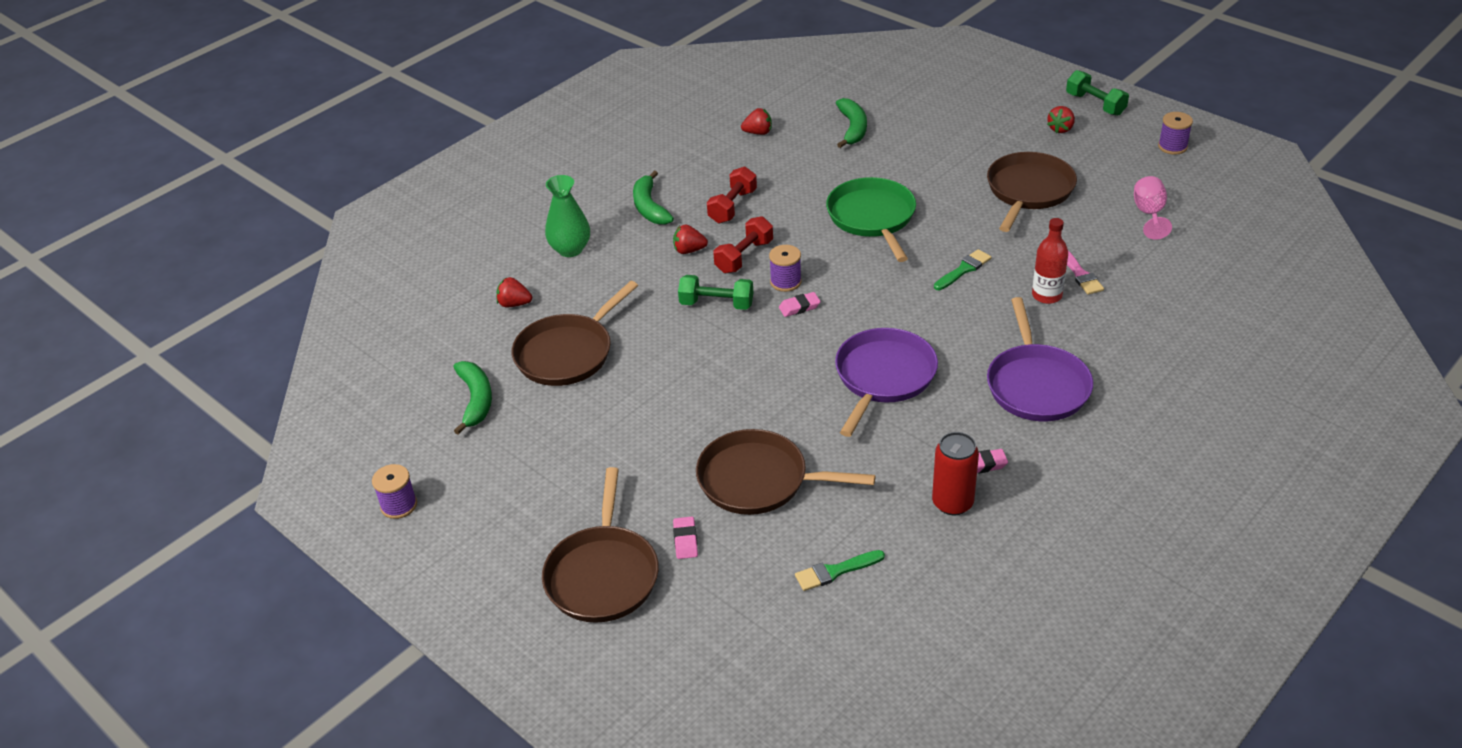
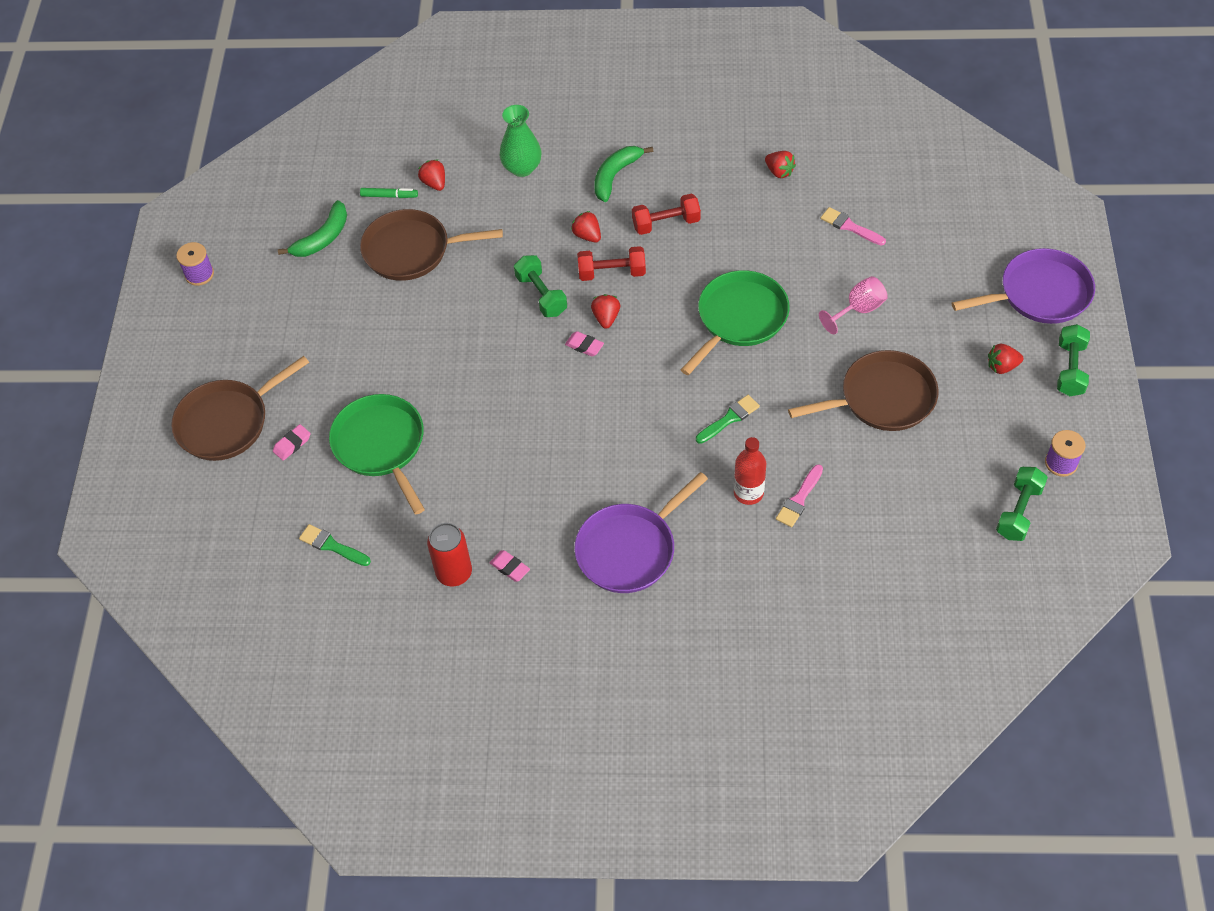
camera: 50 degrees right, 15 degrees up
brown pan [696,429,876,515] -> green pan [329,394,425,514]
purple spool [769,245,802,292] -> red strawberry [591,294,620,329]
purple pan [835,328,938,437] -> purple pan moved to [952,248,1095,324]
green banana [836,98,867,148] -> pink brush [821,207,886,246]
green brush [934,249,991,290] -> green brush turned 45 degrees counterclockwise [696,395,760,444]
pink goblet [1134,176,1172,240] -> pink goblet moved to [819,276,888,334]
none -> green marker [360,188,418,198]
none -> green dumbbell [996,467,1048,541]

